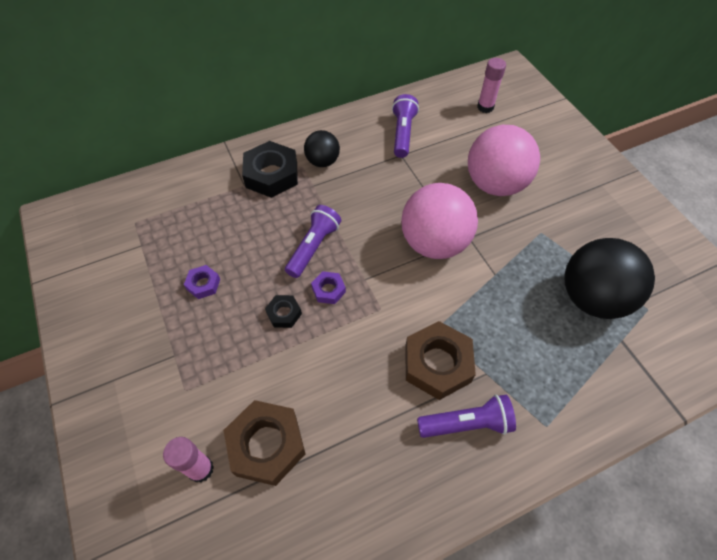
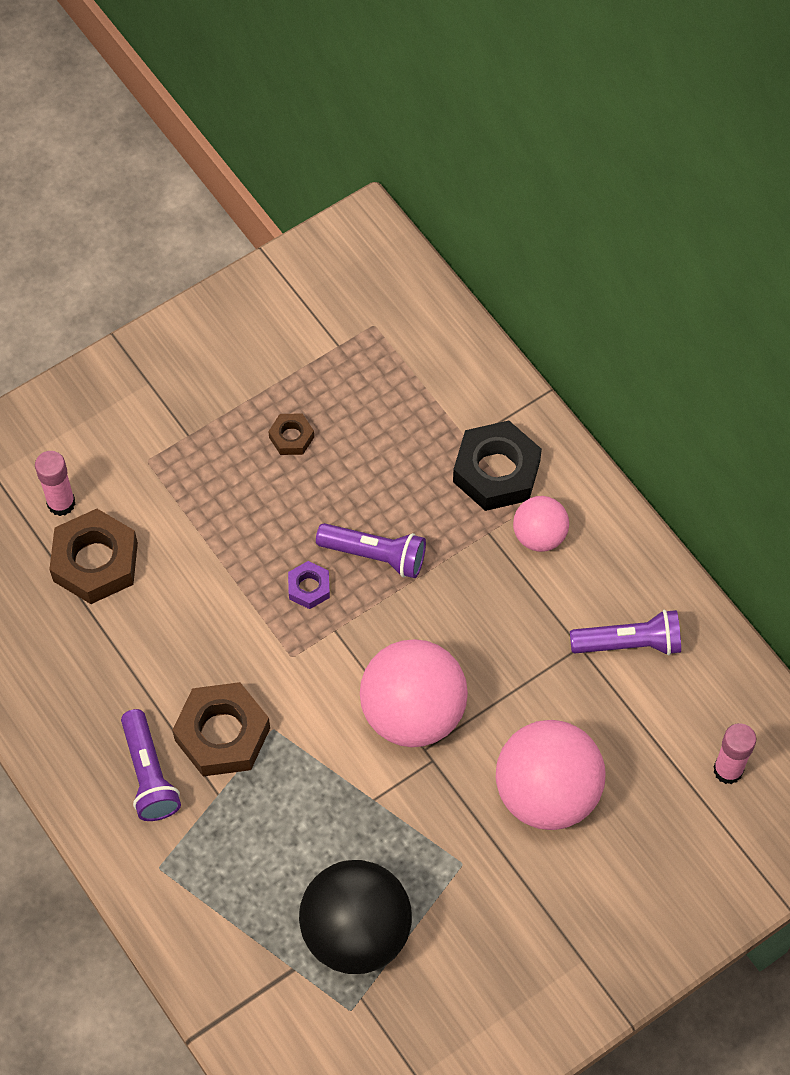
camera: 80 degrees right, 5 degrees up
purple nut [184,265,220,299] -> brown nut [268,413,314,455]
black nut [265,295,302,328] -> none
black ball [304,130,340,167] -> pink ball [513,496,569,552]

